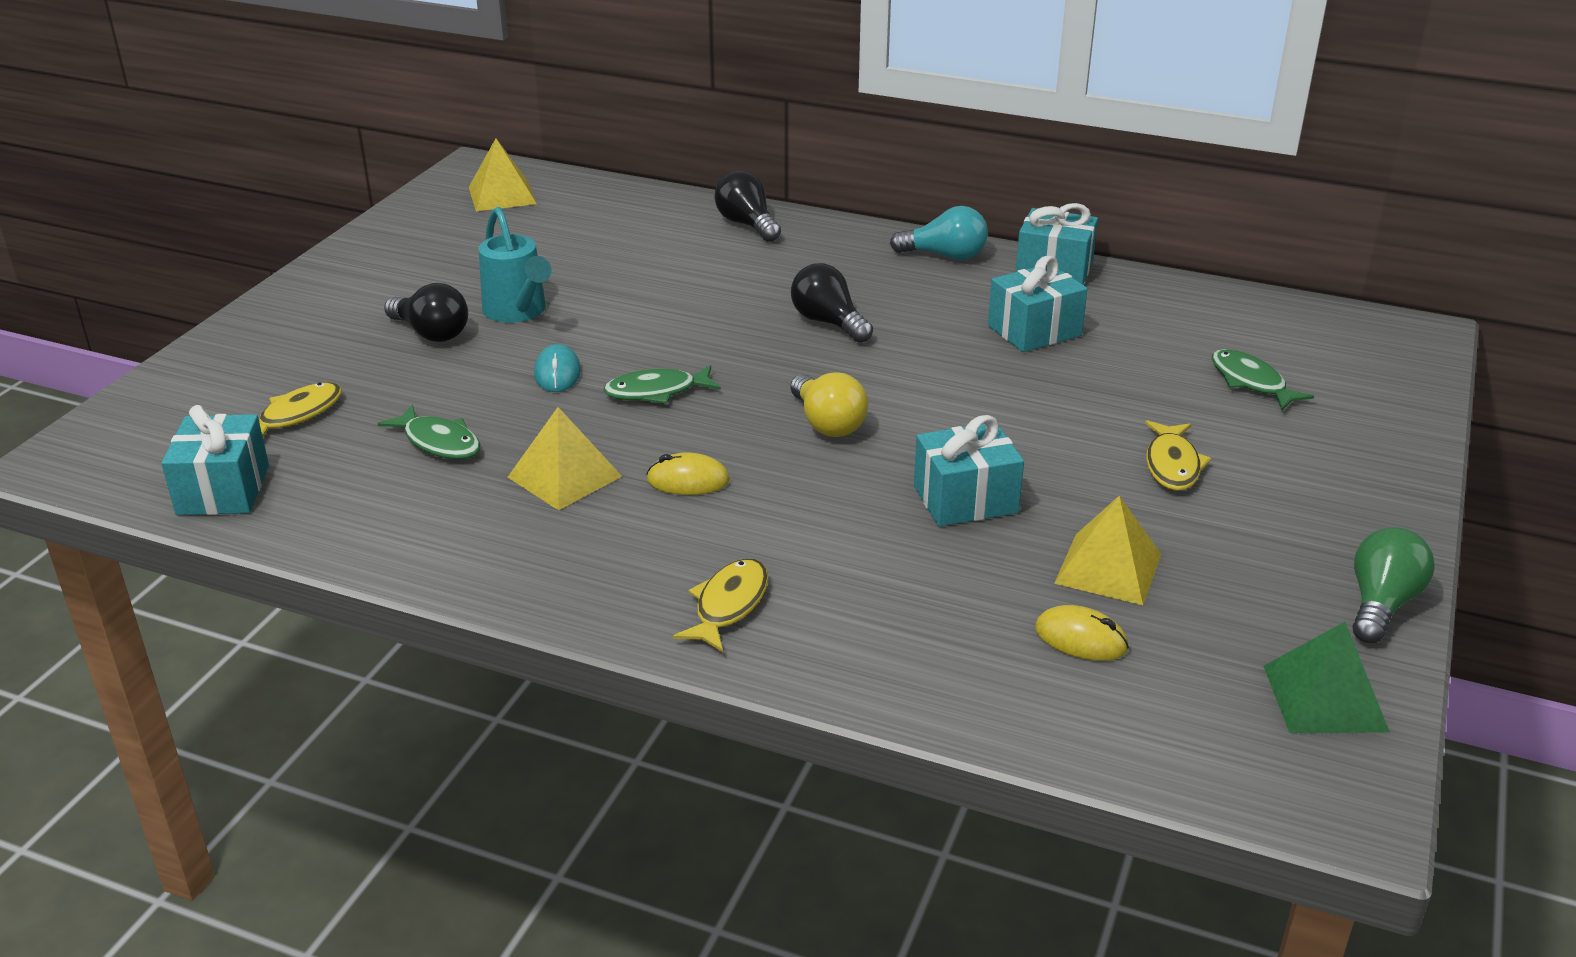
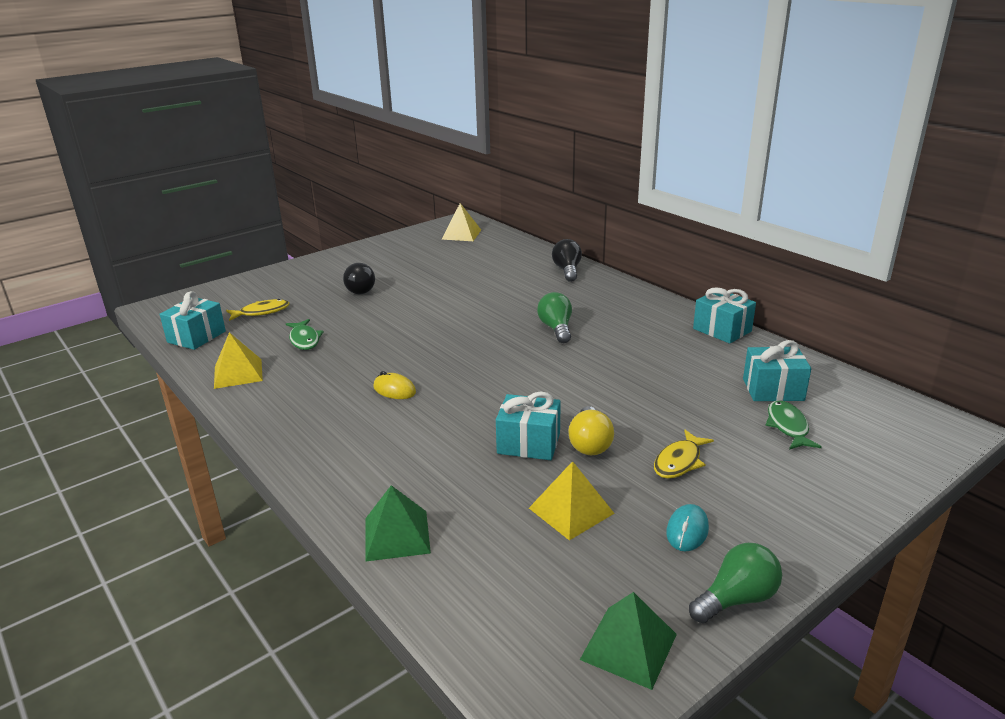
camera: 30 degrees right, 5 degrees down
turquoise watering can [479,207,552,323] -> none
yellow pyramid [508,407,622,510] -> yellow pyramid moved to [214,332,263,389]
turquoise mouse [534,344,581,392] -> turquoise mouse moved to [666,504,709,552]
green fish [603,365,721,404] -> none
yellow fish [673,559,768,652] -> none
yellow light bulb [790,372,868,437] -> yellow light bulb moved to [568,406,614,455]
black light bulb [791,263,873,343] -> green light bulb [537,292,572,343]
turquoise light bulb [890,206,988,260] -> none
turquoise gift [988,256,1088,352] -> turquoise gift moved to [743,340,811,401]
yellow mouse [1035,605,1129,661] -> none
none -> green pyramid [365,485,431,561]

